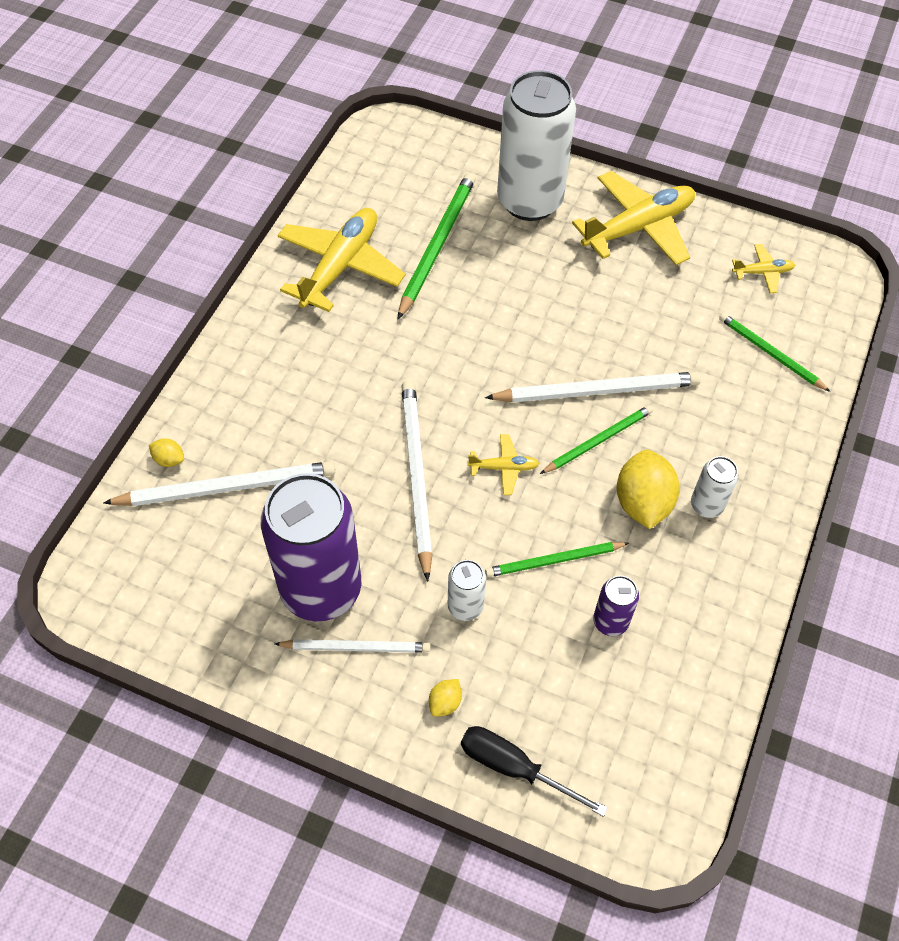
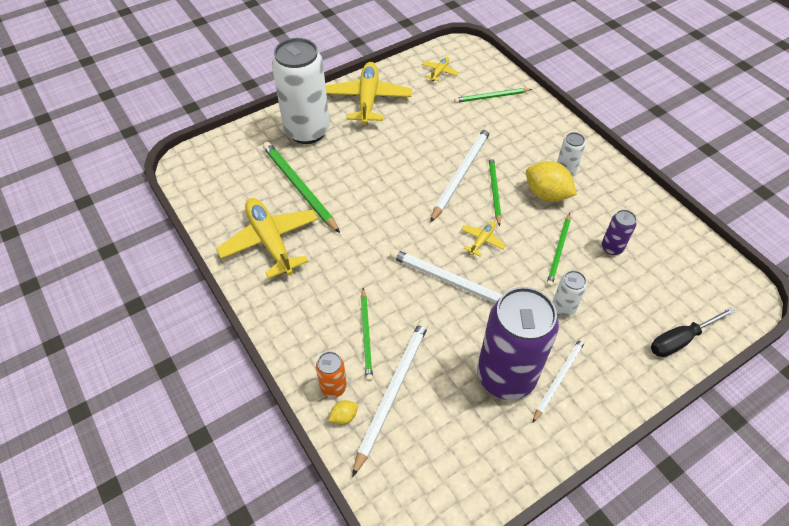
camera: 55 degrees left, 5 degrees down
yellow lemon [429,679,462,717] -> none
none -> orange can [316,352,347,398]
none -> green pencil [361,288,373,381]

